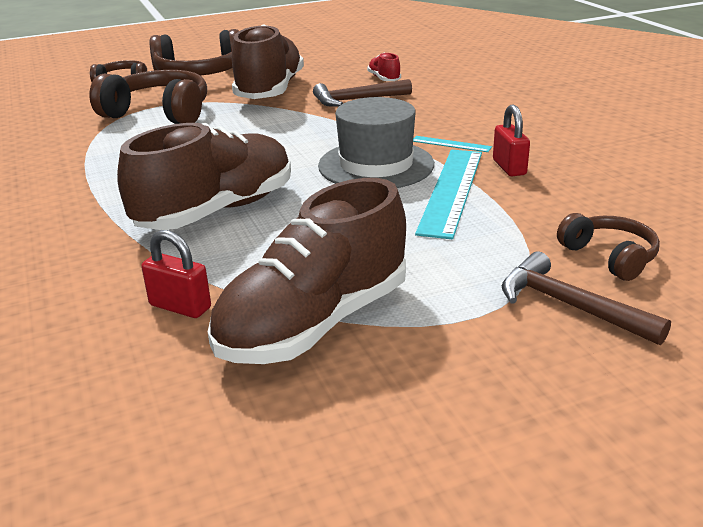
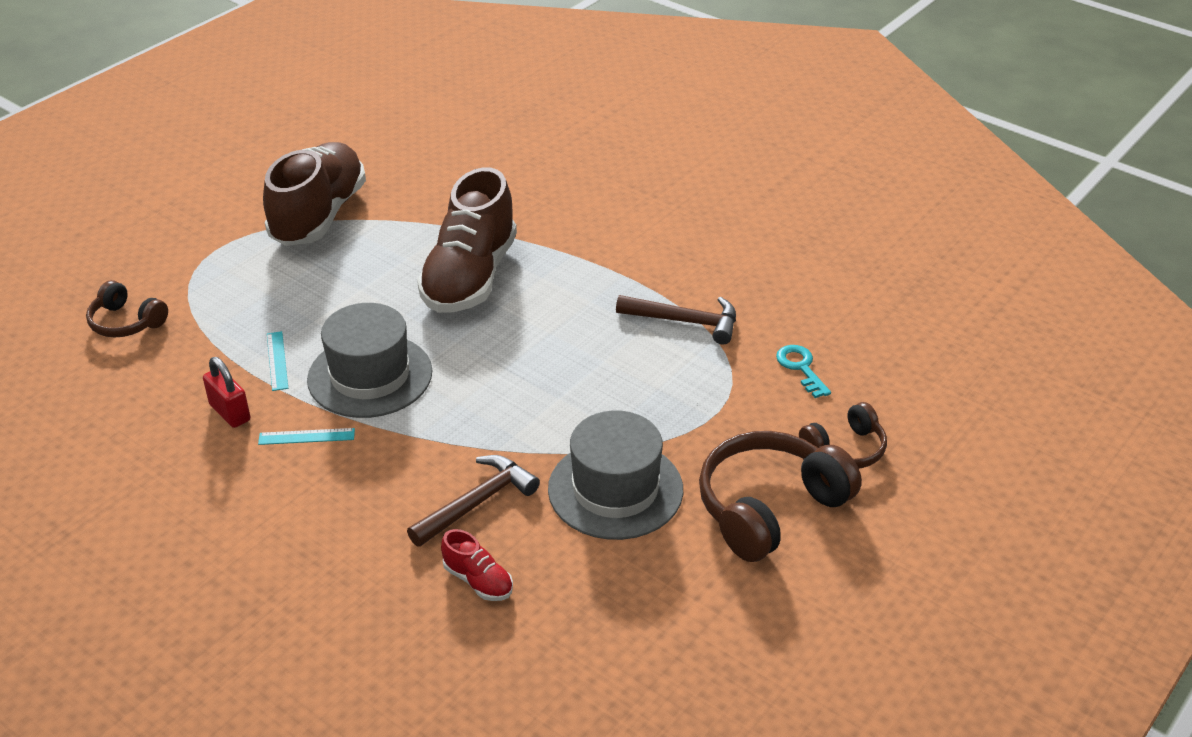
camera: 150 degrees right, 10 degrees up
brown headphones [89,70,207,124] -> none
red padlock [141,230,211,318] -> none
brown shoe [232,24,304,99] -> grey hat [548,410,683,540]
turquoise ruler [415,150,482,239] -> turquoise ruler [267,331,288,391], size x0.46
brown hammer [502,252,671,345] -> brown hammer moved to [616,295,736,345]
none -> turquoise key [776,345,831,398]

